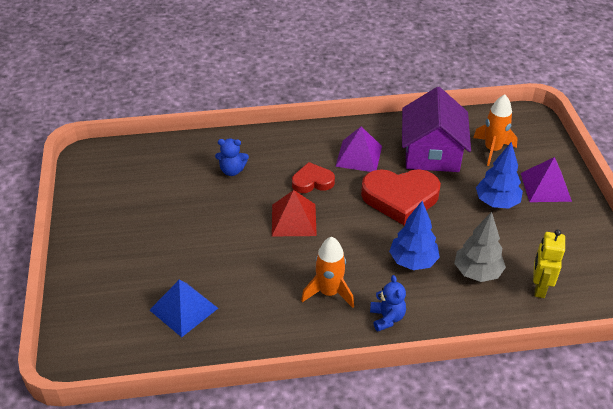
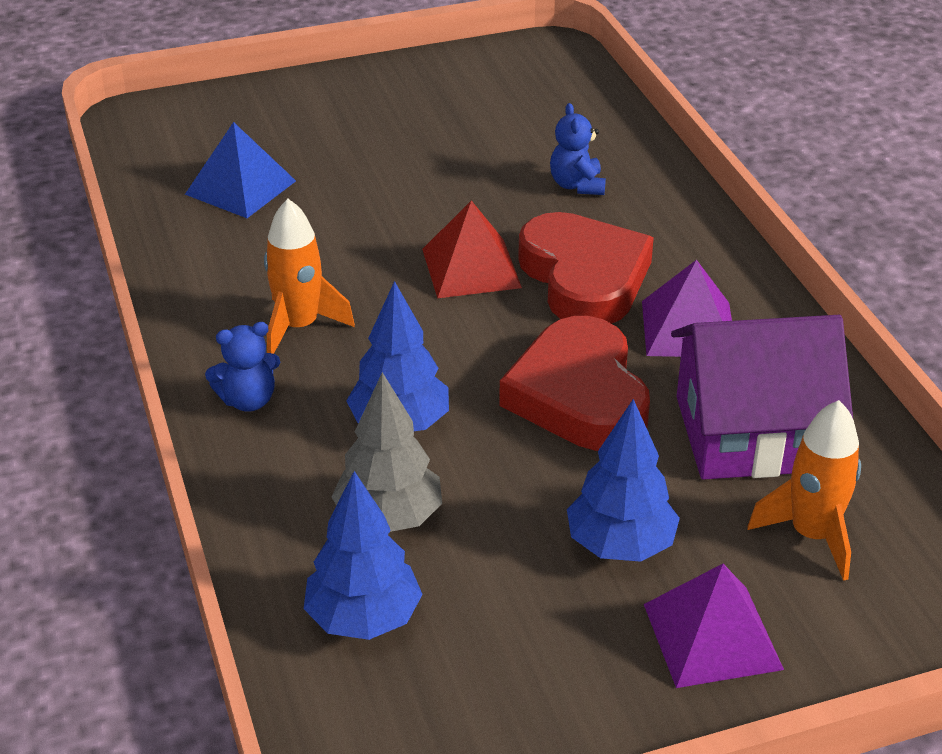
camera: 80 degrees right, 5 degrees down
red heart [292,162,335,193] -> red heart [518,212,654,324], size x1.77
yellow robot [533,229,565,298] -> blue tree [304,471,423,640]

